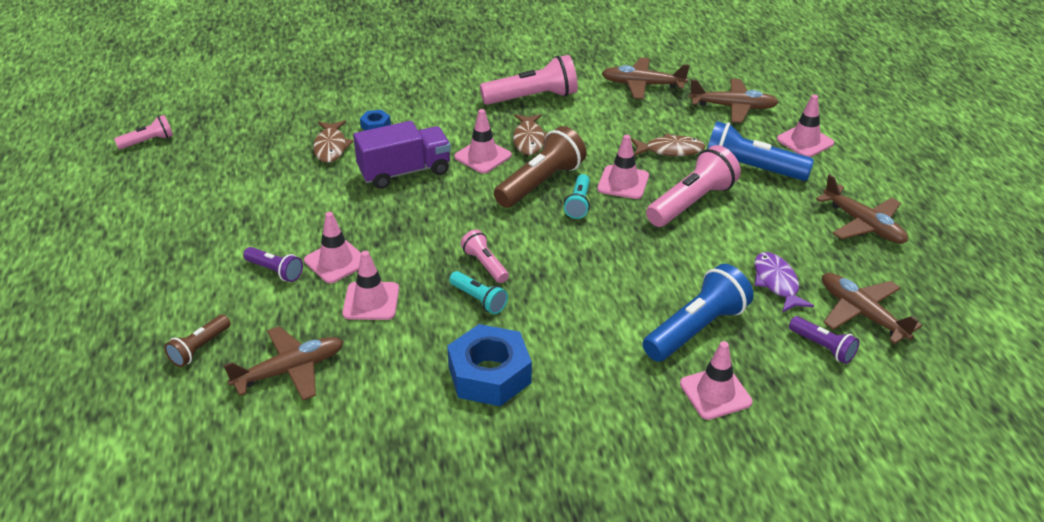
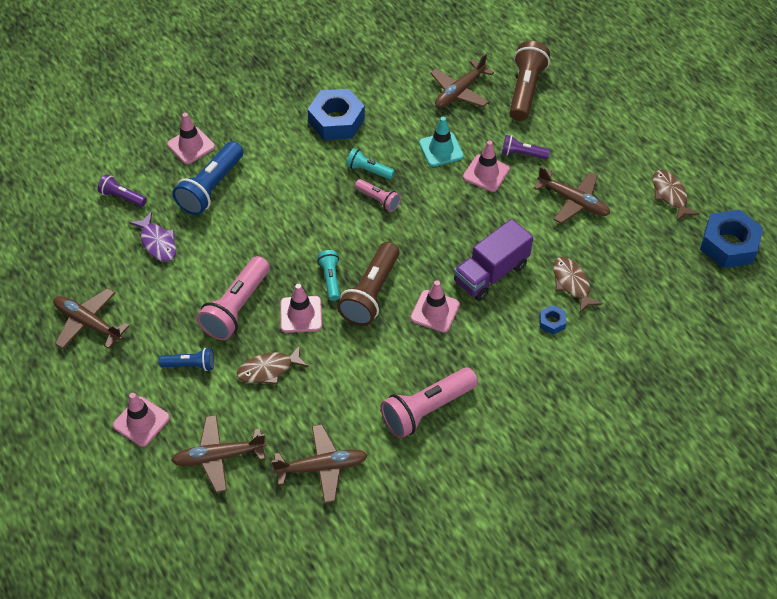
camera: 160 degrees right, 15 degrees up
pink flashlight [114,115,173,150] -> blue nut [700,209,763,268]
brown flashlight [164,314,230,367] -> brown flashlight [510,41,550,121], size x1.84
pink traffic cone [342,251,399,320] -> turquoise traffic cone [419,117,464,167]
brown fish [513,114,547,155] -> brown fish moved to [653,170,699,221]
blue flashlight [707,121,814,181] -> blue flashlight [159,348,214,371], size x0.54
brown plane [822,273,922,344] -> brown plane moved to [533,166,610,224]

